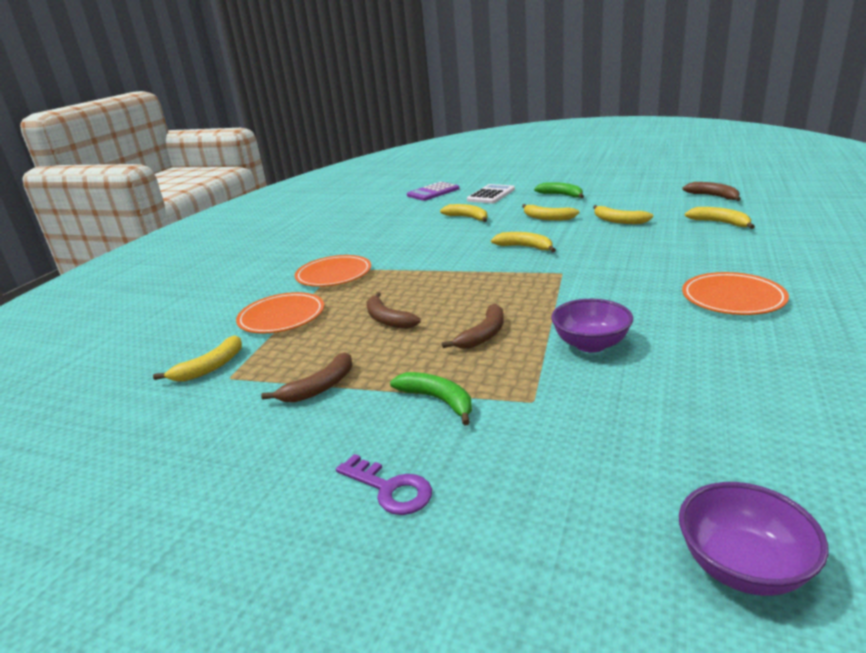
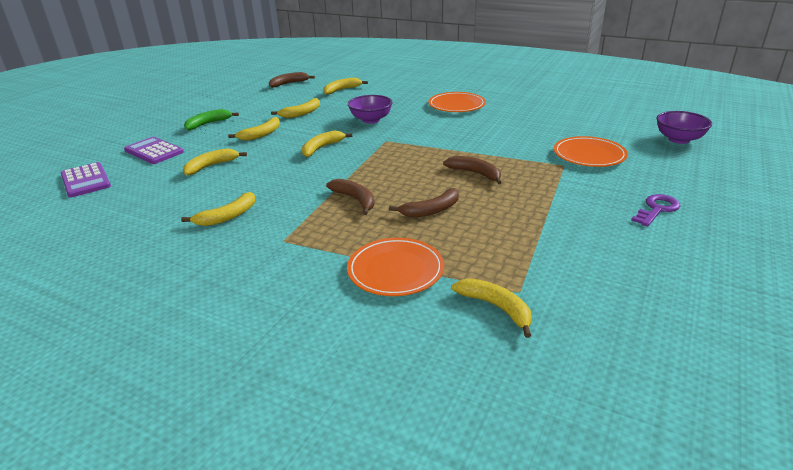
camera: 85 degrees left, 5 degrees up
brown banana [261,352,352,403] -> brown banana moved to [326,179,375,215]
orange plate [295,255,371,287] -> orange plate moved to [554,136,628,167]
green banana [390,372,472,426] -> none
white calculator [467,184,515,204] -> purple calculator [124,137,184,164]
purple bowl [551,299,633,353] -> purple bowl moved to [348,95,393,124]
none -> yellow banana [181,192,255,226]

